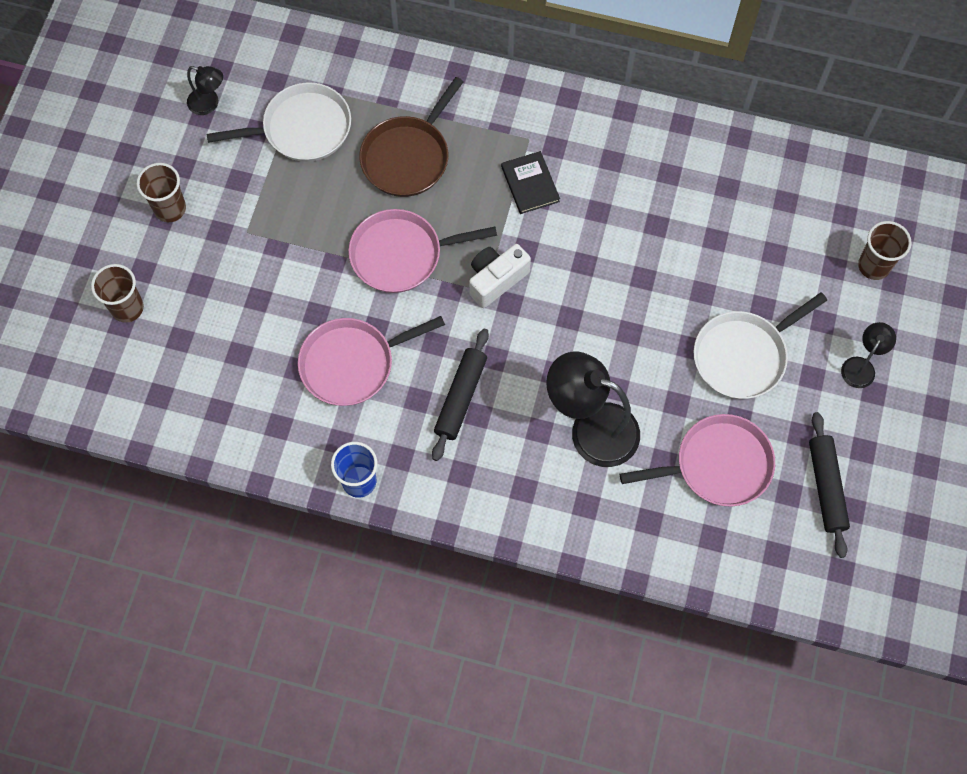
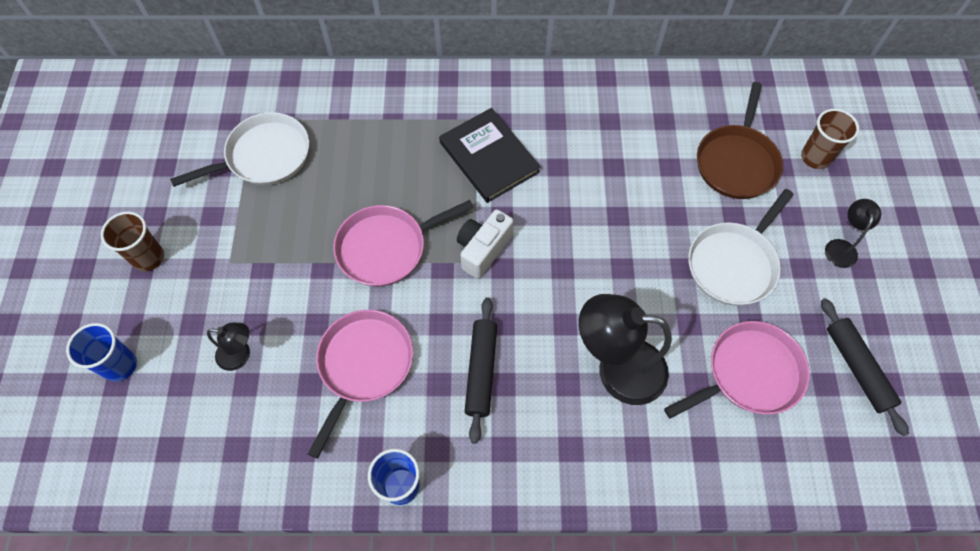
camera: 15 degrees left, 5 degrees down
brown cup [91,264,144,323] -> blue cup [66,323,137,382]
black lamp [187,66,223,115] -> black lamp moved to [207,323,250,371]
pink pan [298,316,445,406] -> pink pan turned 150 degrees clockwise [308,310,413,459]
brown pan [359,77,464,197] -> brown pan moved to [697,82,783,199]
black book [501,151,560,214] -> black book [439,108,541,203], size x1.60

